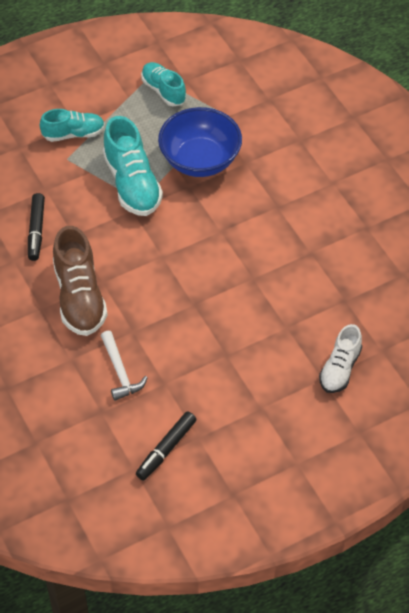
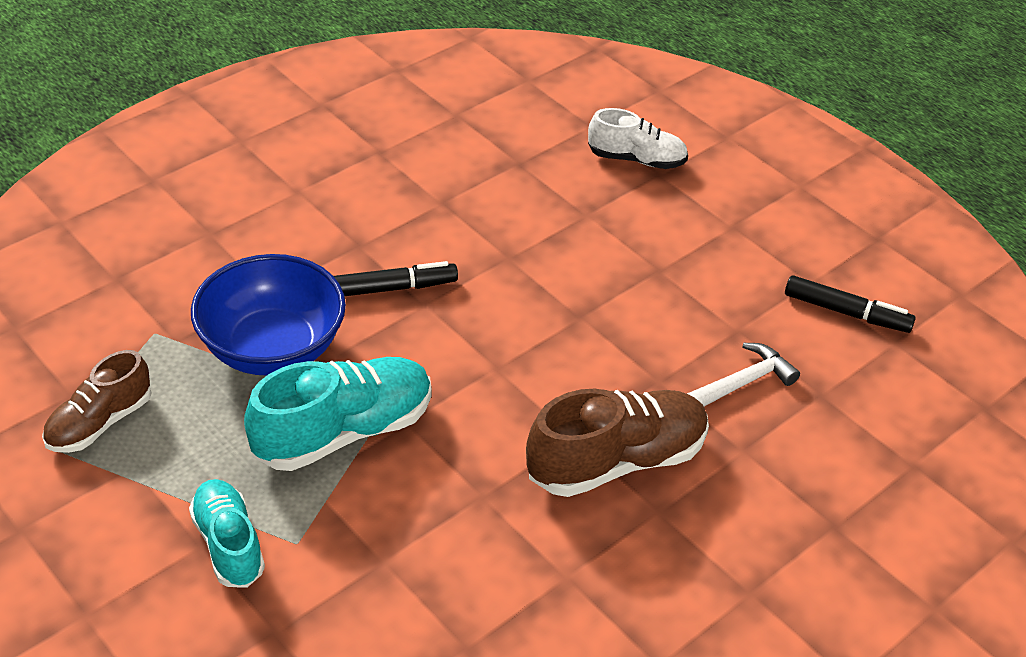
camera: 105 degrees left, 10 degrees down
black marker [28,193,45,261] -> black marker moved to [334,261,458,296]
turquoise shoe [141,62,186,106] -> brown shoe [42,350,152,453]

